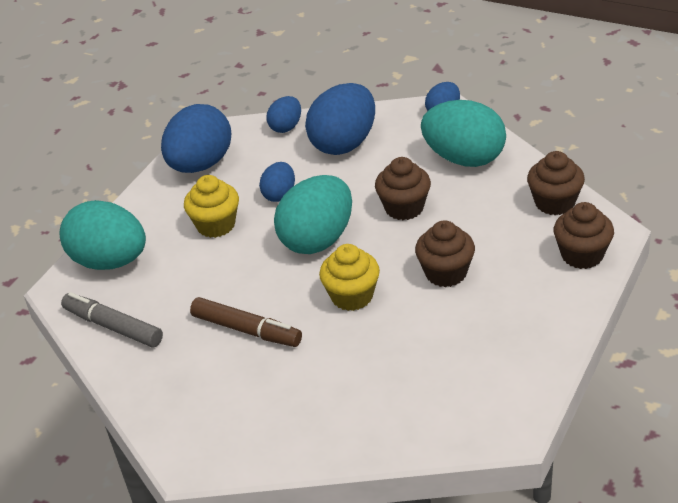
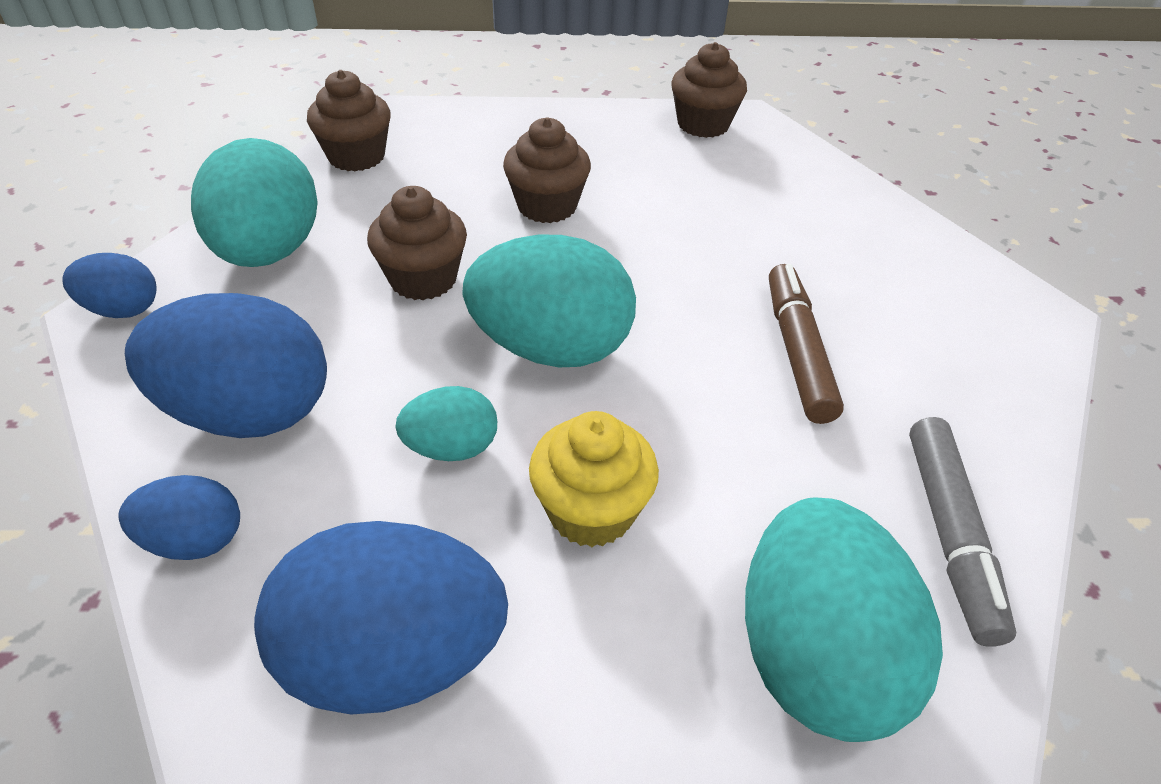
camera: 125 degrees left, 5 degrees up
blue egg [259,162,295,202] -> turquoise egg [395,386,497,461]
yellow cupcake [319,244,380,311] -> none
brown cupcake [553,202,614,269] -> brown cupcake moved to [671,42,747,138]

